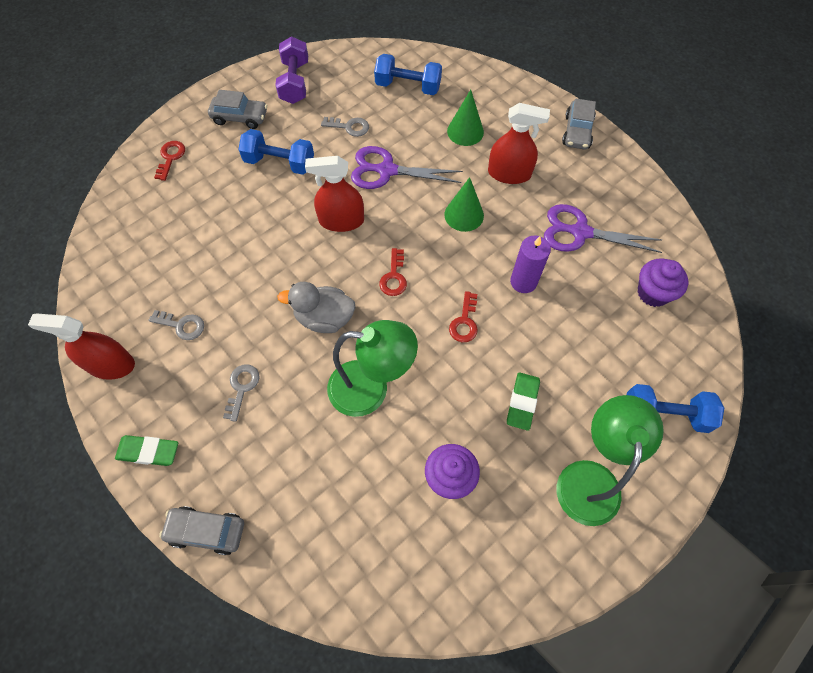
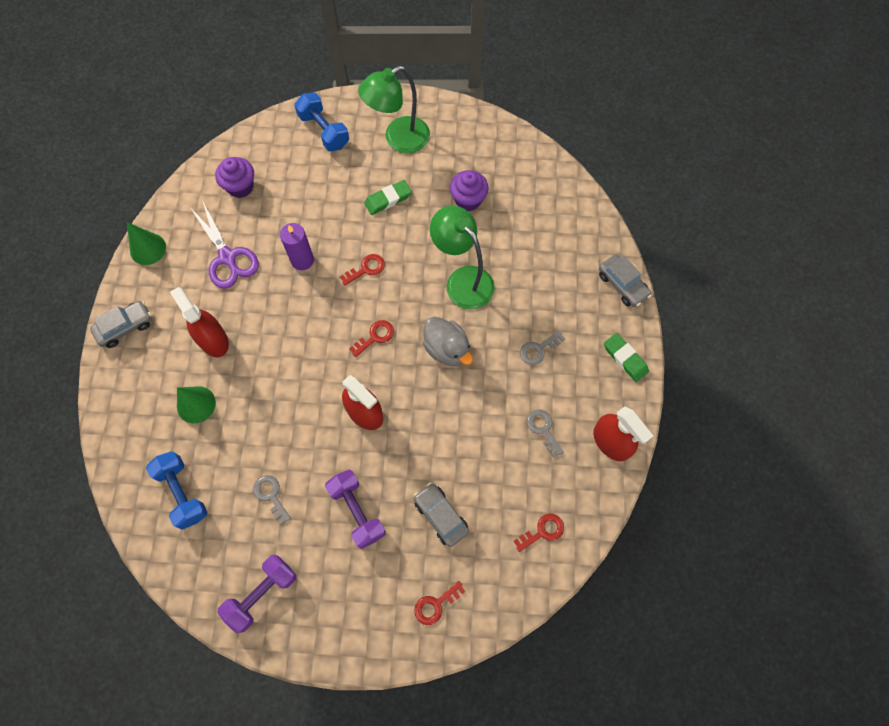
camera: 135 degrees left, 5 degrees up
grey car [208,90,267,129] -> grey car moved to [414,482,469,547]
blue dumbbell [238,129,314,175] -> purple dumbbell [325,470,386,549]
purple scissors [351,146,463,189] -> none
green cone [444,177,484,232] -> green cone moved to [127,222,166,265]
none -> red key [514,513,564,552]

